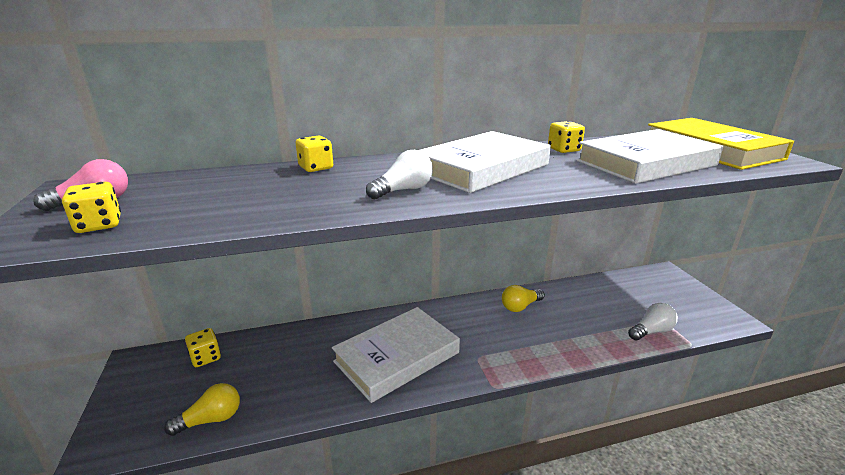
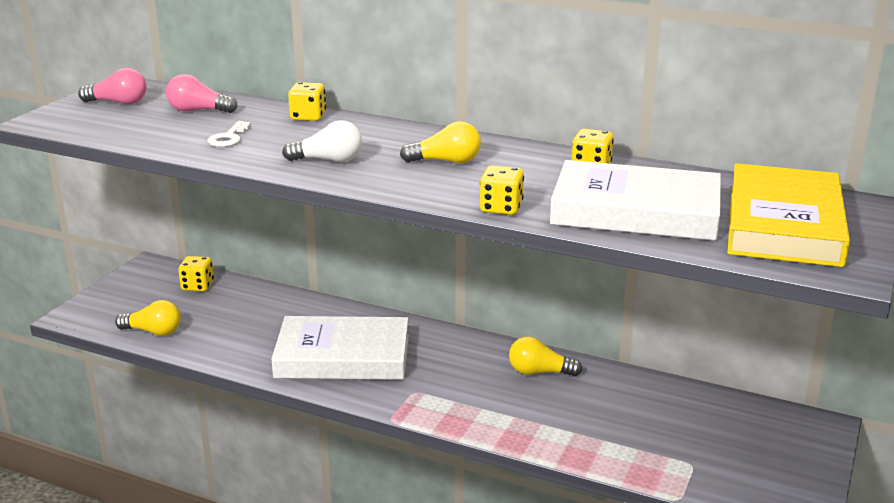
camera: 40 degrees right, 0 degrees up
yellow dice [62,182,121,233] -> yellow dice moved to [480,165,524,215]
white book [419,131,551,193] -> yellow light bulb [400,121,481,163]
white light bulb [628,303,678,340] -> none
none -> pink light bulb [166,74,238,113]
none -> white key [207,121,251,147]

